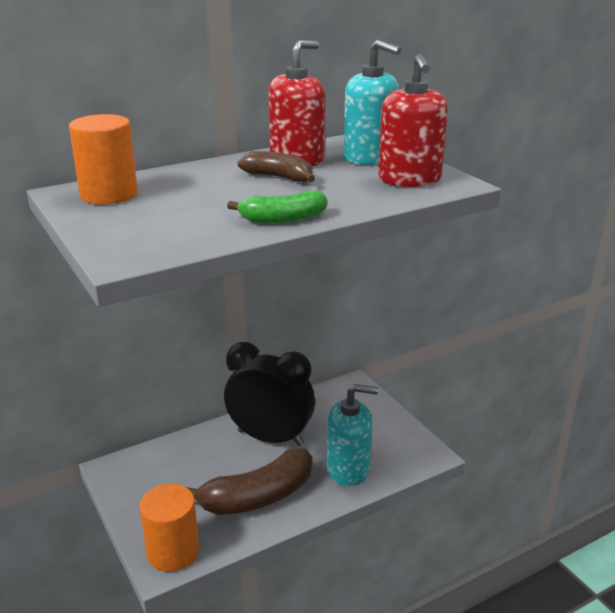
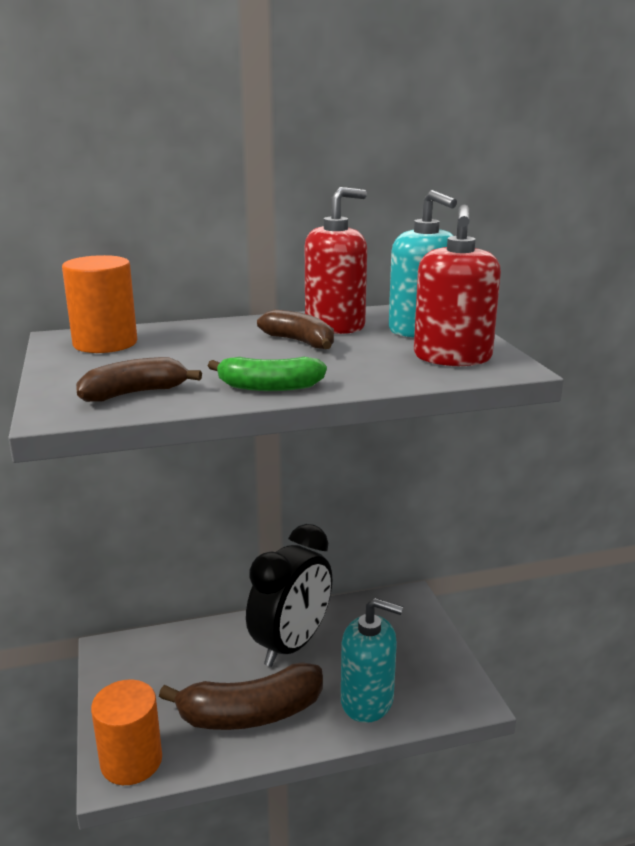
camera: 15 degrees right, 5 degrees down
black clock [224,342,315,446] -> black clock turned 90 degrees clockwise [246,524,332,667]
none -> brown banana [76,357,202,402]

